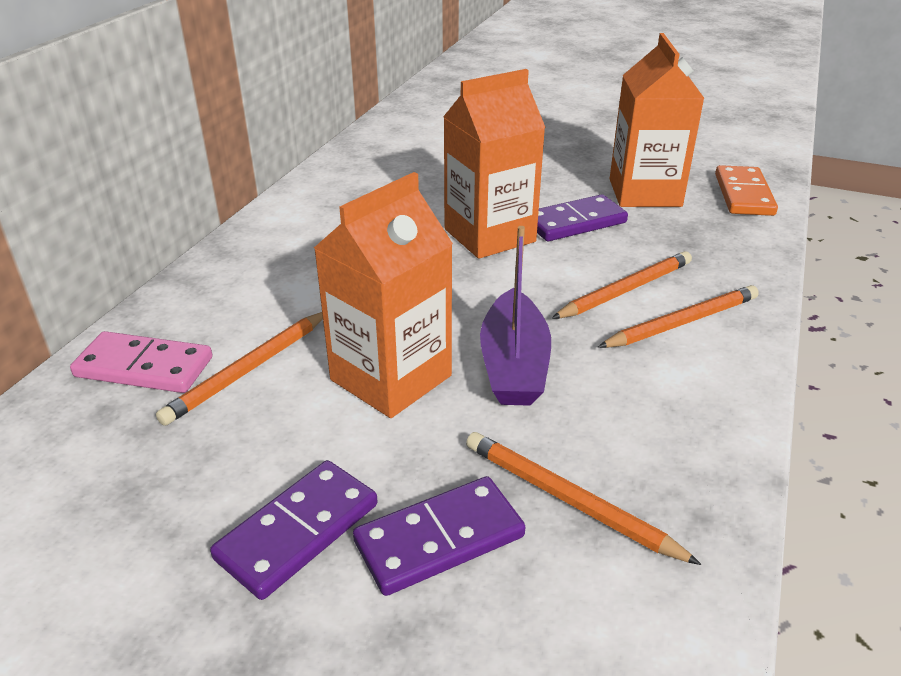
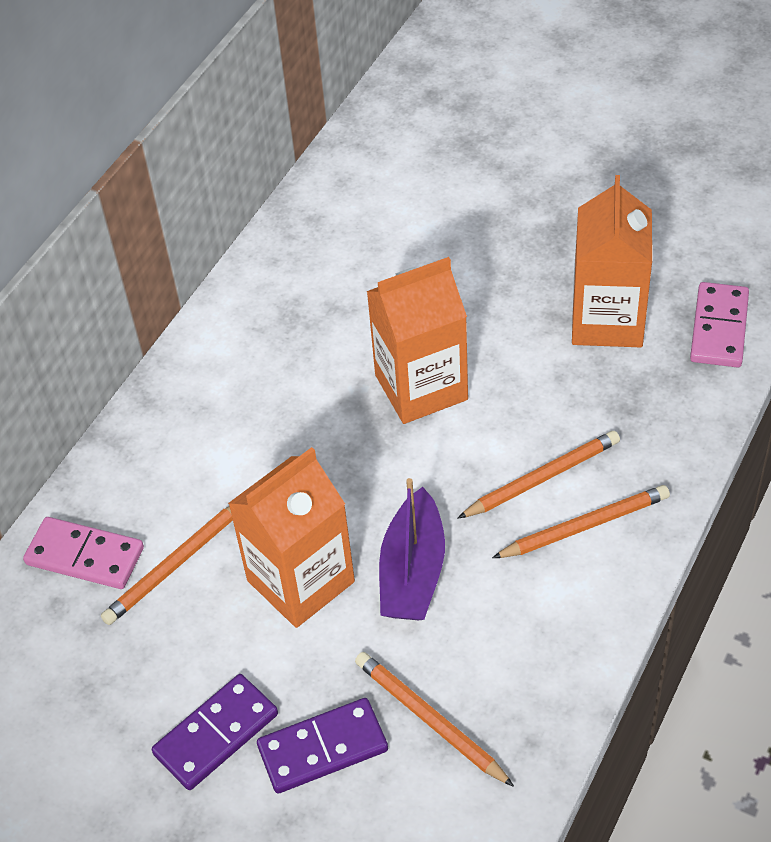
camera: 10 degrees right, 15 degrees up
purple domino [537,194,628,241] -> none
orange domino [715,165,778,216] -> pink domino [690,282,749,368]

